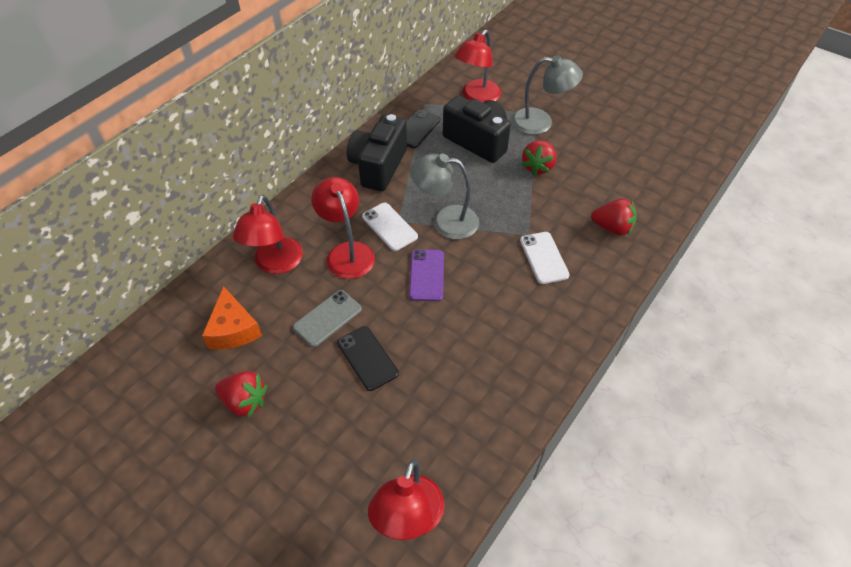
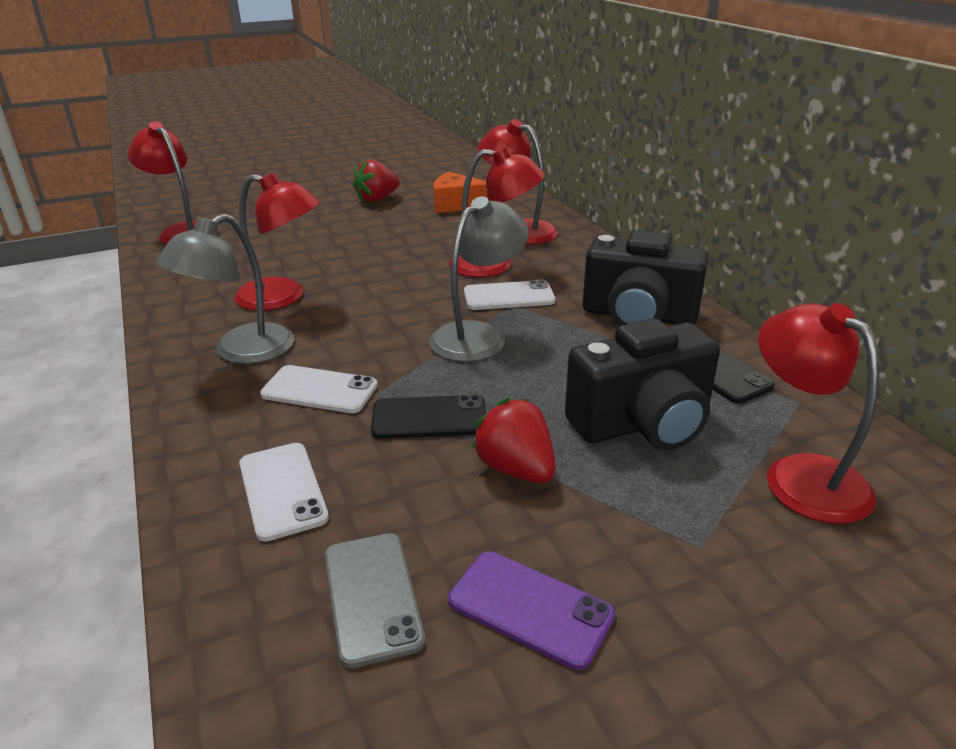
camera: 120 degrees right, 20 degrees down
grey phone [293,290,362,347] -> grey phone moved to [325,533,425,668]
black phone [337,326,399,391] -> black phone moved to [371,394,486,439]
black camera [347,114,407,191] -> black camera turned 150 degrees clockwise [583,230,709,326]
purple phone [409,249,444,301] -> purple phone moved to [448,551,615,670]
grey lamp [512,55,583,135] -> grey lamp moved to [156,214,294,364]
red strawberry [591,198,637,236] -> white phone [239,443,329,542]
none -> red lamp [234,172,320,311]

